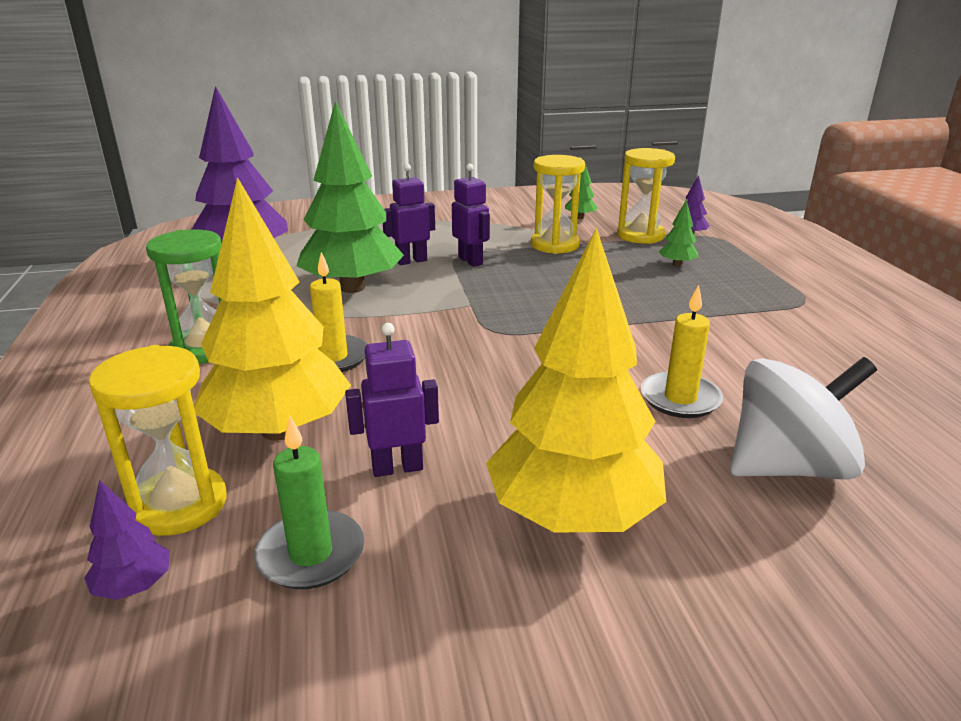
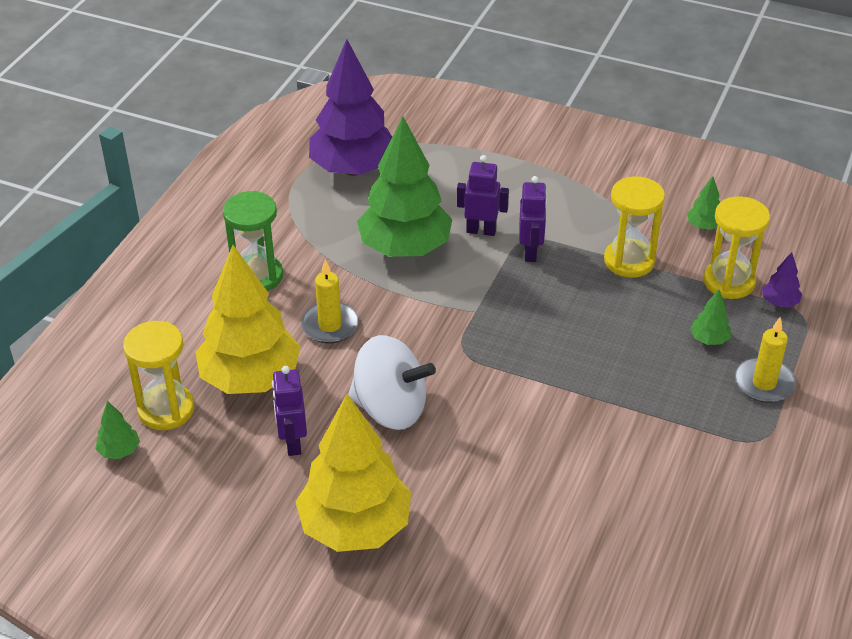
camera: 35 degrees right, 15 degrees up
purple tree [84,480,170,600] -> green tree [96,401,140,459]
green candle [254,416,364,589] -> none
purple robot [345,323,439,477] -> purple robot turned 120 degrees counterclockwise [272,366,307,456]
yellow candle [641,285,723,418] -> yellow candle moved to [735,317,796,403]
white spinning top [730,357,877,480] -> white spinning top moved to [348,335,436,430]

